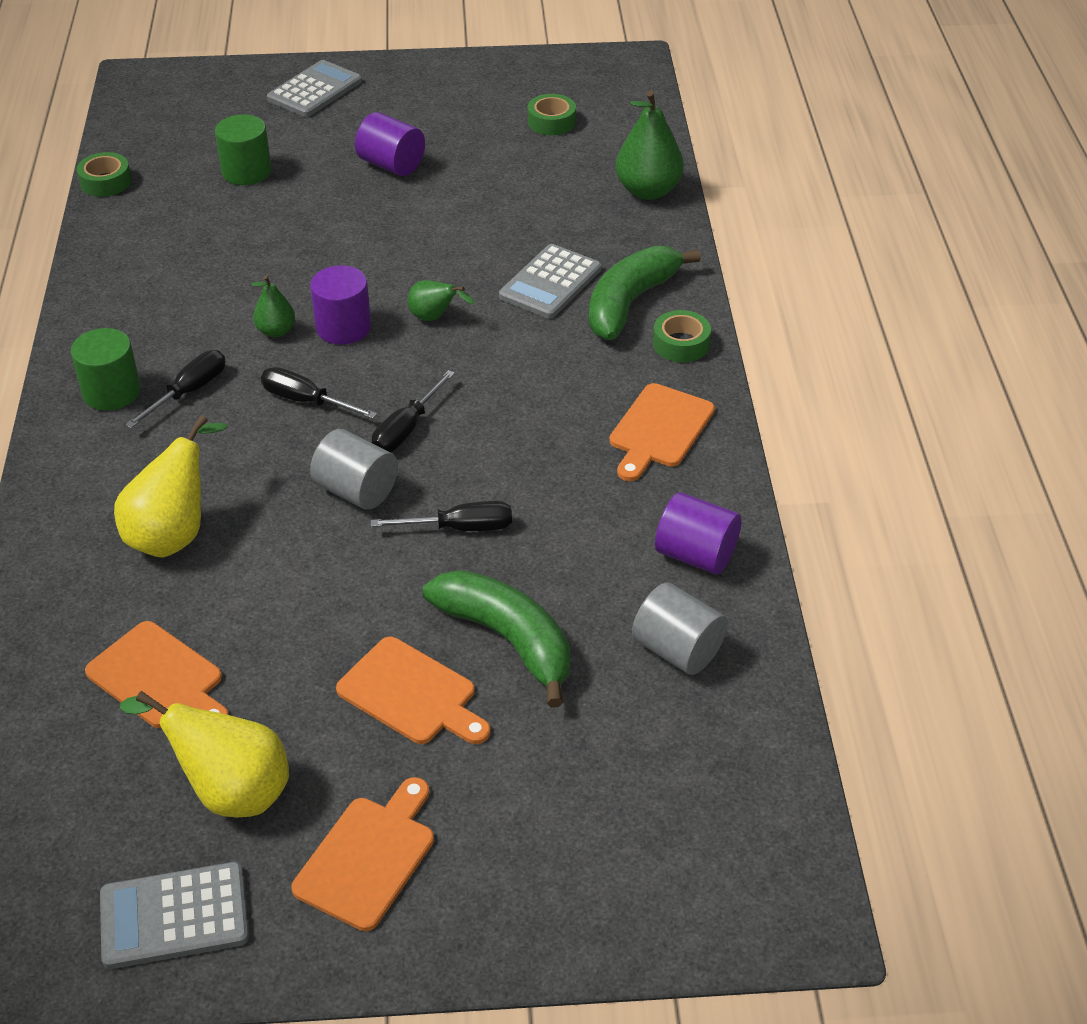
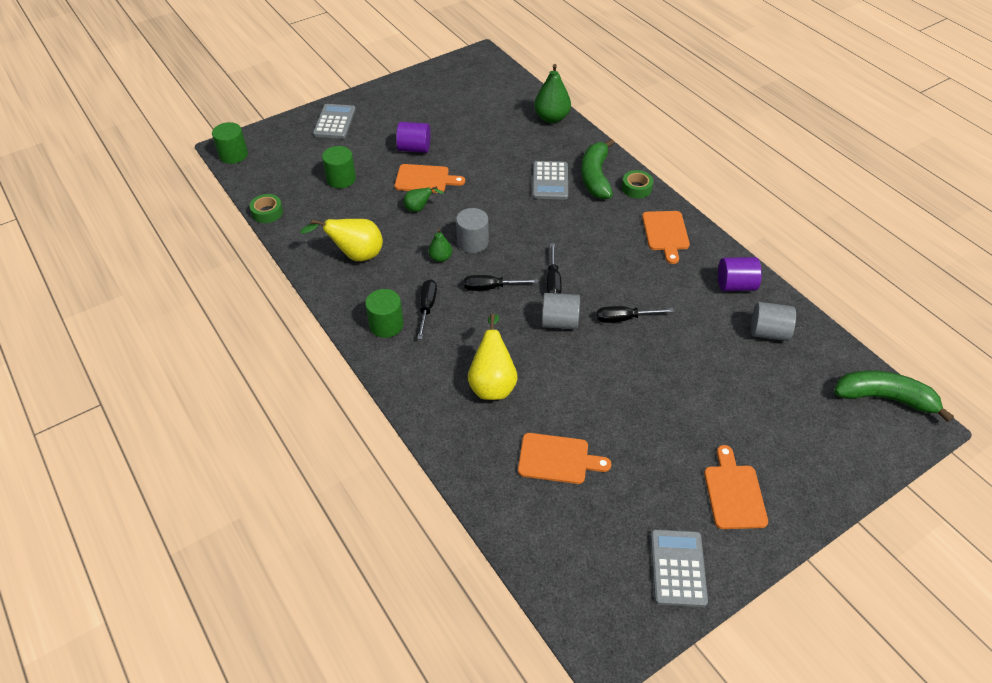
camera: 30 degrees left, 5 degrees up
grey calculator [100,862,249,969] -> grey calculator turned 135 degrees clockwise [651,529,708,607]
yellow pear [120,691,289,817] -> yellow pear moved to [300,219,383,261]
purple cylinder [310,265,371,345] -> grey cylinder [456,208,489,253]
orange cutting board [336,637,490,744] -> orange cutting board moved to [395,164,465,193]
black screwdriver [370,501,512,531] -> black screwdriver turned 150 degrees counterclockwise [597,306,673,323]
green pear [408,280,474,321] -> green pear moved to [404,186,444,212]
green banana [423,570,570,708] -> green banana moved to [834,370,954,422]
green tape [528,94,576,135] -> none
none -> green cylinder [212,122,248,164]

